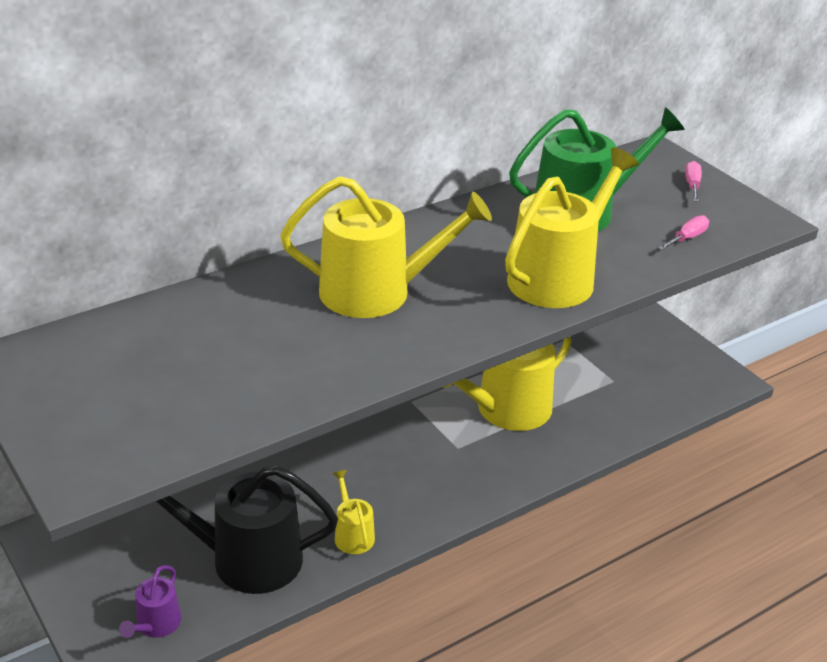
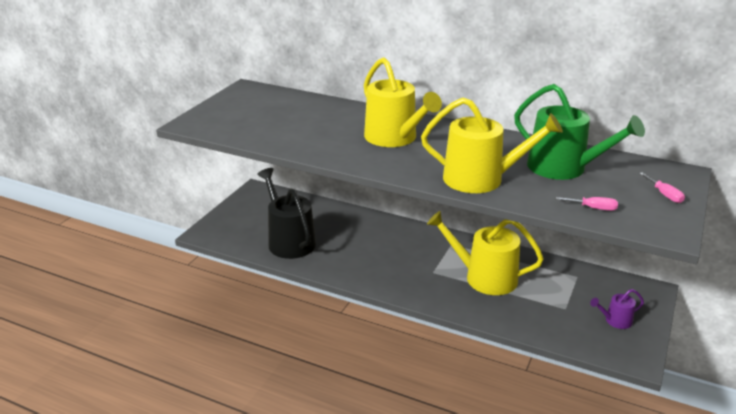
camera: 60 degrees right, 5 degrees down
purple watering can [119,565,181,638] -> purple watering can moved to [590,289,644,329]
yellow watering can [332,470,375,554] -> none
pink screwdriver [685,161,702,202] -> pink screwdriver turned 90 degrees clockwise [639,173,685,203]

